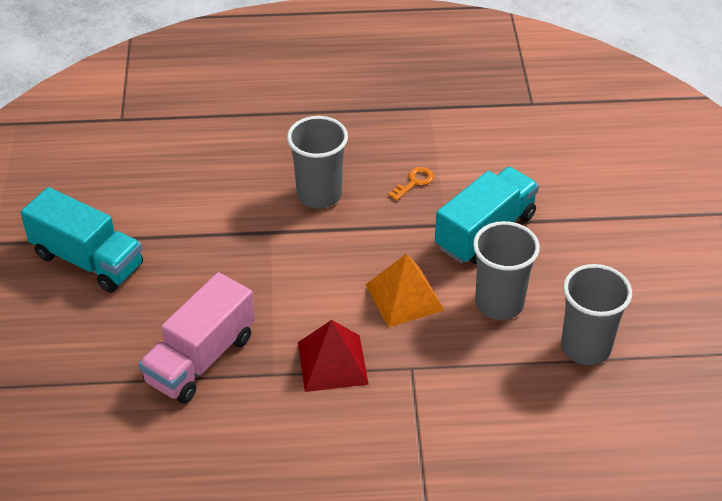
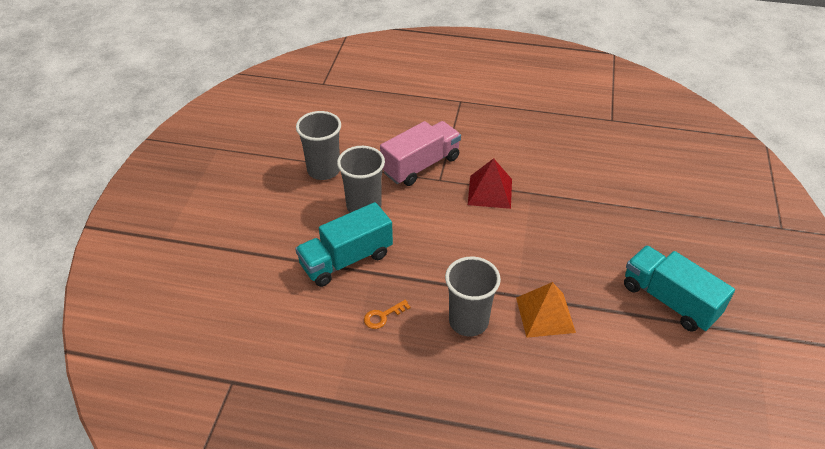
camera: 165 degrees left, 0 degrees up
pink truck [139,272,255,404] -> pink truck moved to [380,121,461,186]
orange pyramid [366,254,444,327] -> orange pyramid moved to [516,282,576,338]

